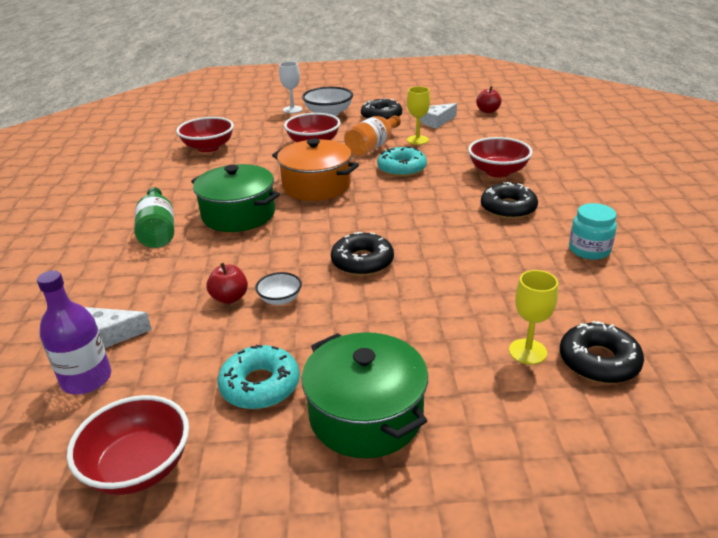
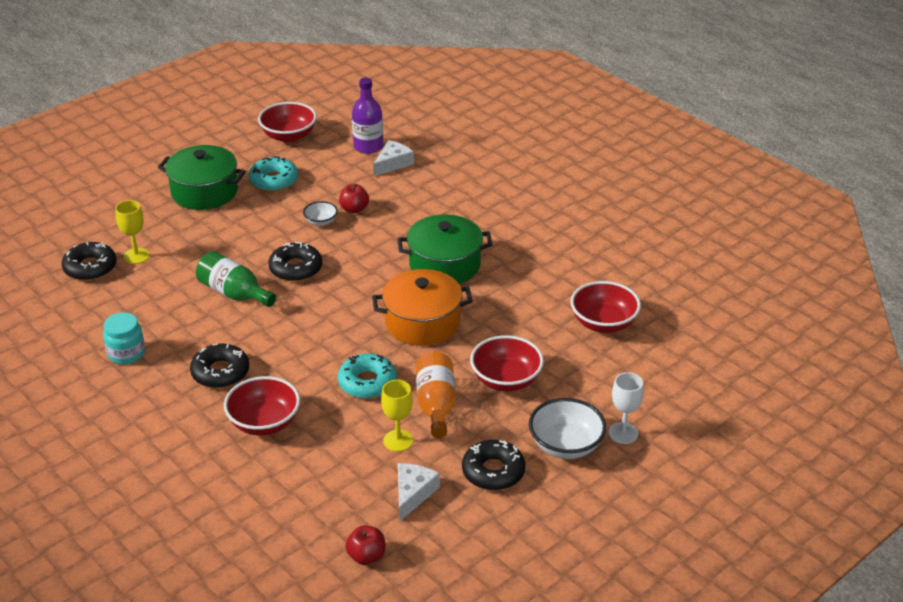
camera: 140 degrees right, 5 degrees up
green bottle [135,187,174,248] -> green bottle moved to [196,251,276,307]

